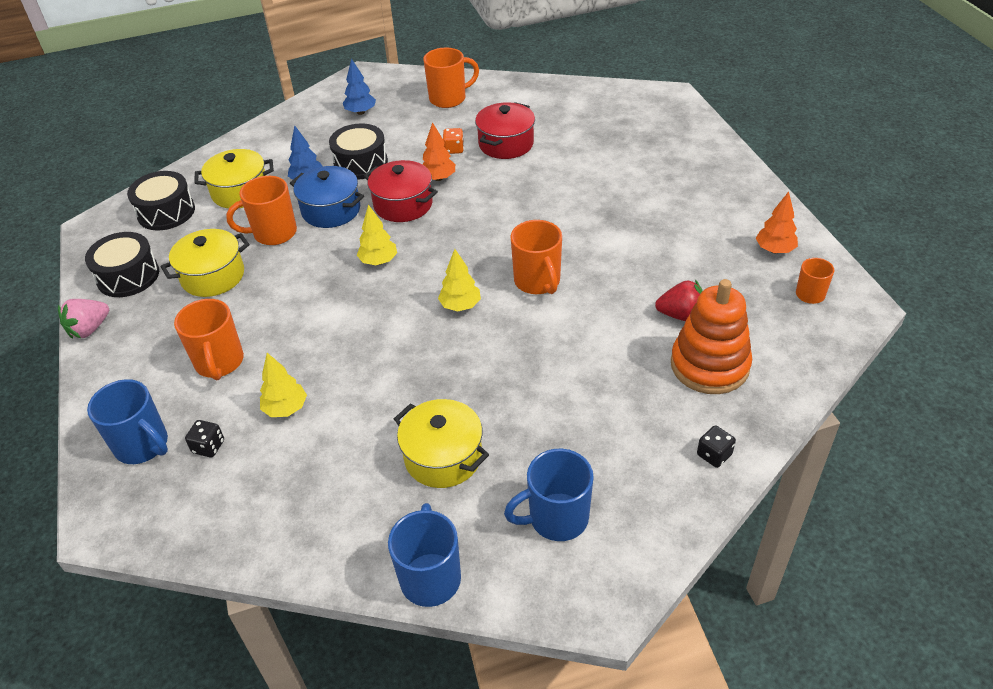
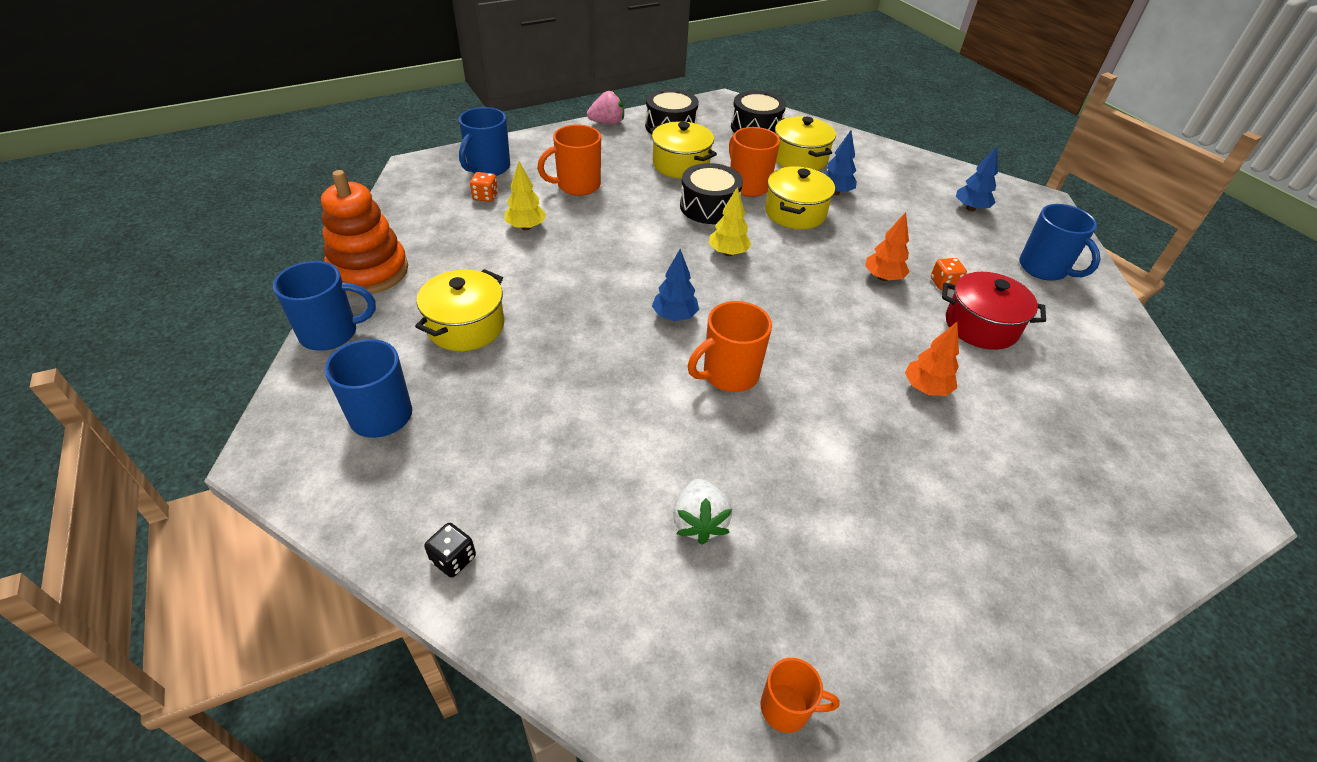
camera: 75 degrees right, 0 degrees up
pink strawberry [58,299,109,339] -> pink strawberry turned 135 degrees clockwise [587,91,624,124]
black dice [185,420,224,457] -> orange dice [470,172,498,202]
blue pot [290,166,364,228] -> yellow pot [765,166,835,229]
black drum [329,123,388,179] -> black drum moved to [680,163,743,224]
red pot [364,160,438,222] -> none
orange mug [423,47,479,108] -> blue mug [1019,204,1101,281]
yellow tree [438,249,481,311] -> blue tree [652,249,699,321]
red strawberry [655,280,703,321] -> white strawberry [673,479,732,545]
orange stacking toy [671,279,752,394] -> orange stacking toy moved to [321,170,408,295]
orange tree [756,191,798,253] -> orange tree moved to [905,322,959,396]

